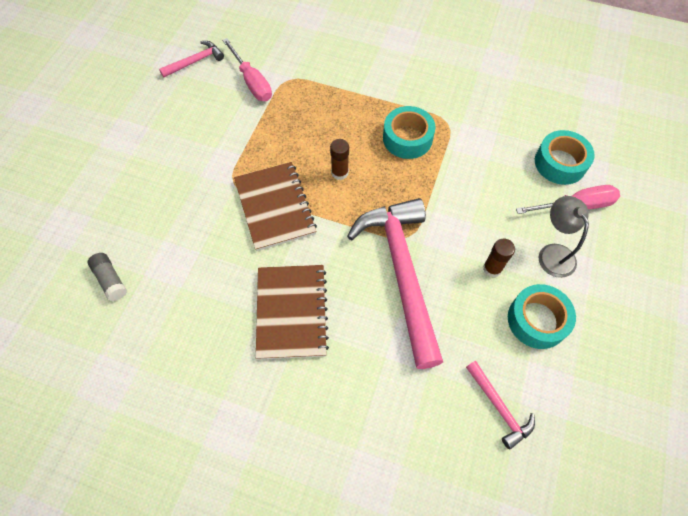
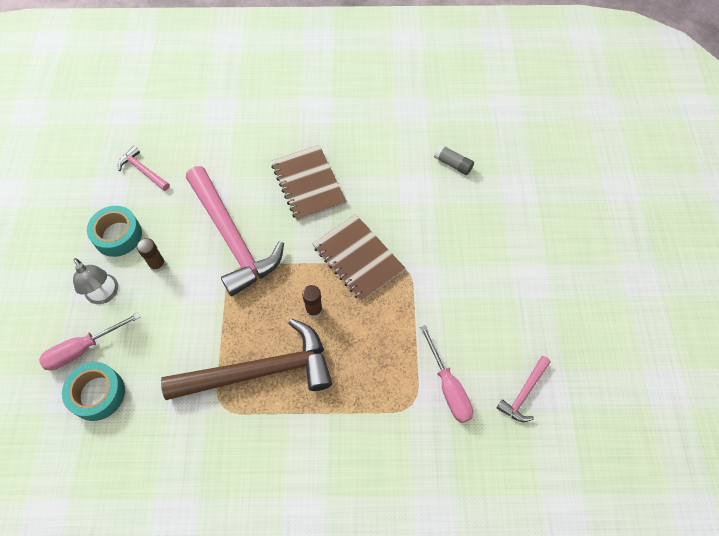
camera: 160 degrees right, 0 degrees up
pink screwdriver [222,38,272,101] -> pink screwdriver turned 150 degrees counterclockwise [420,325,473,423]
turquoise tape [383,106,436,159] -> brown hammer [161,319,332,400]

